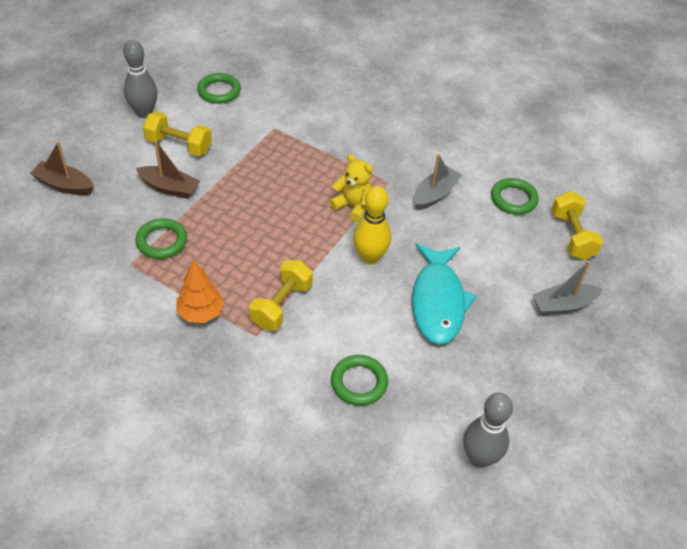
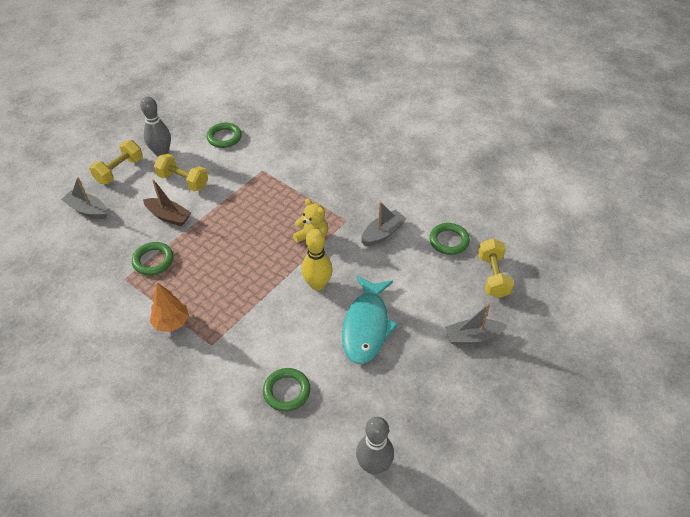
camera: 10 degrees right, 0 degrees up
brown boat [30,141,94,195] -> grey boat [61,177,107,219]
yellow dumbbell [249,260,313,331] -> yellow dumbbell moved to [89,140,143,184]

